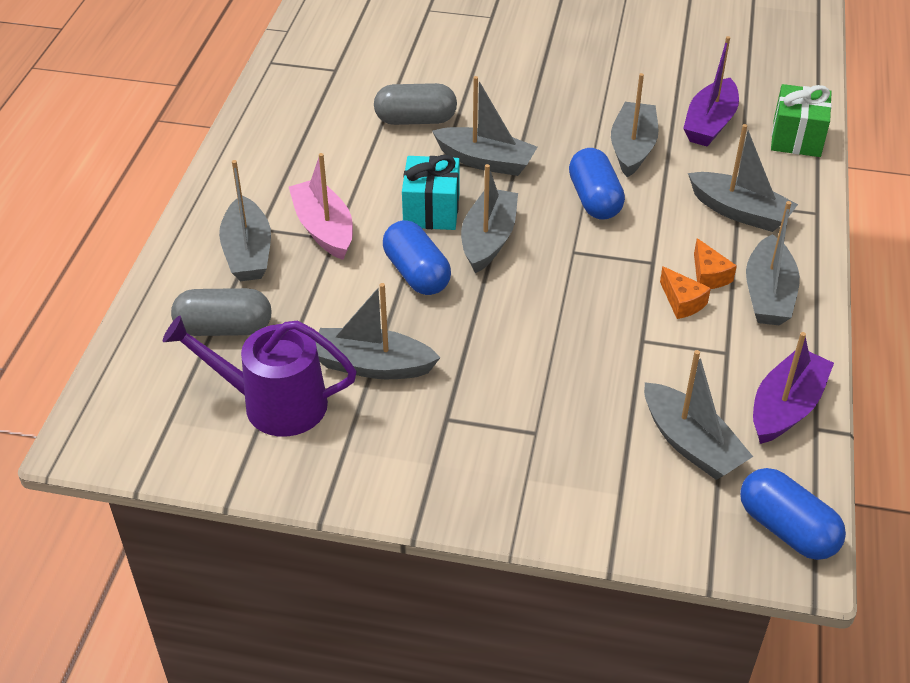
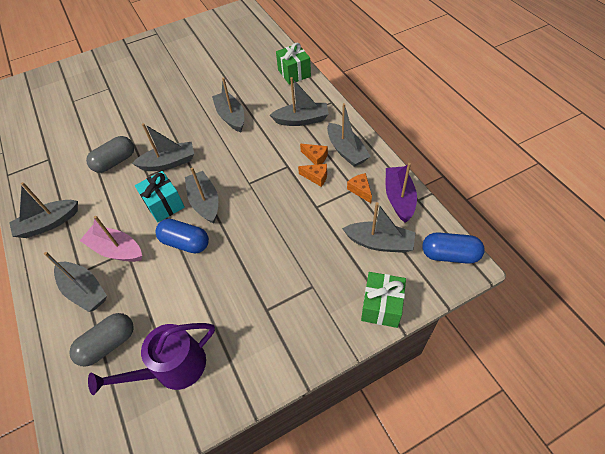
camera: 35 degrees left, 10 degrees up
grey boat [315,283,441,379] -> grey boat moved to [9,182,78,238]
blue capsule [569,148,625,220] -> none
purple boat [683,36,739,147] -> none
none -> orange cheese [347,173,372,203]
none -> green gift [361,272,406,328]

